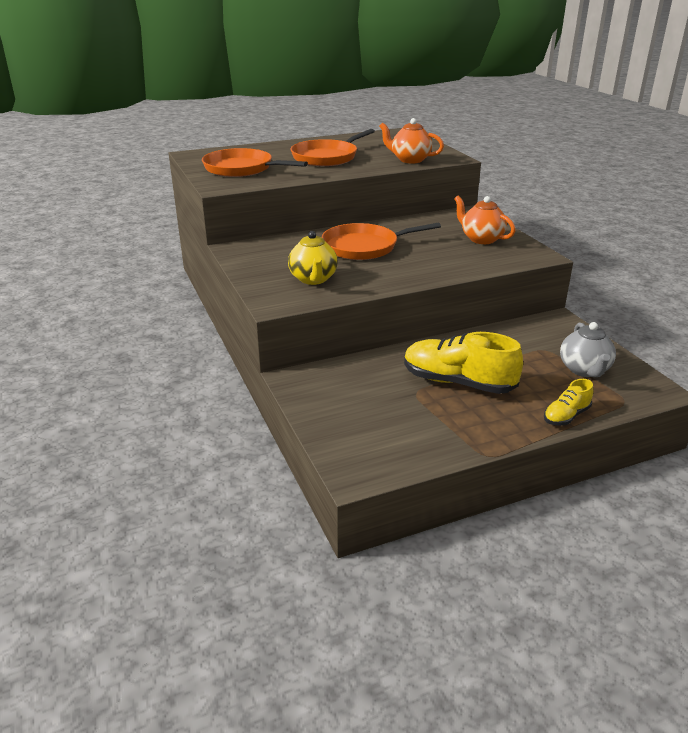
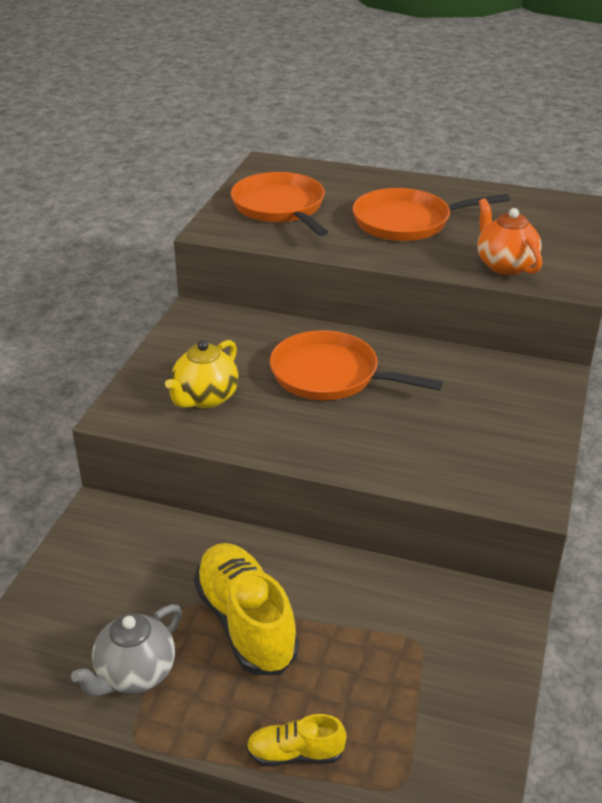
camera: 40 degrees right, 5 degrees up
orange teapot [454,196,516,244] -> none
grey teapot [560,322,616,377] -> grey teapot moved to [71,604,182,696]

